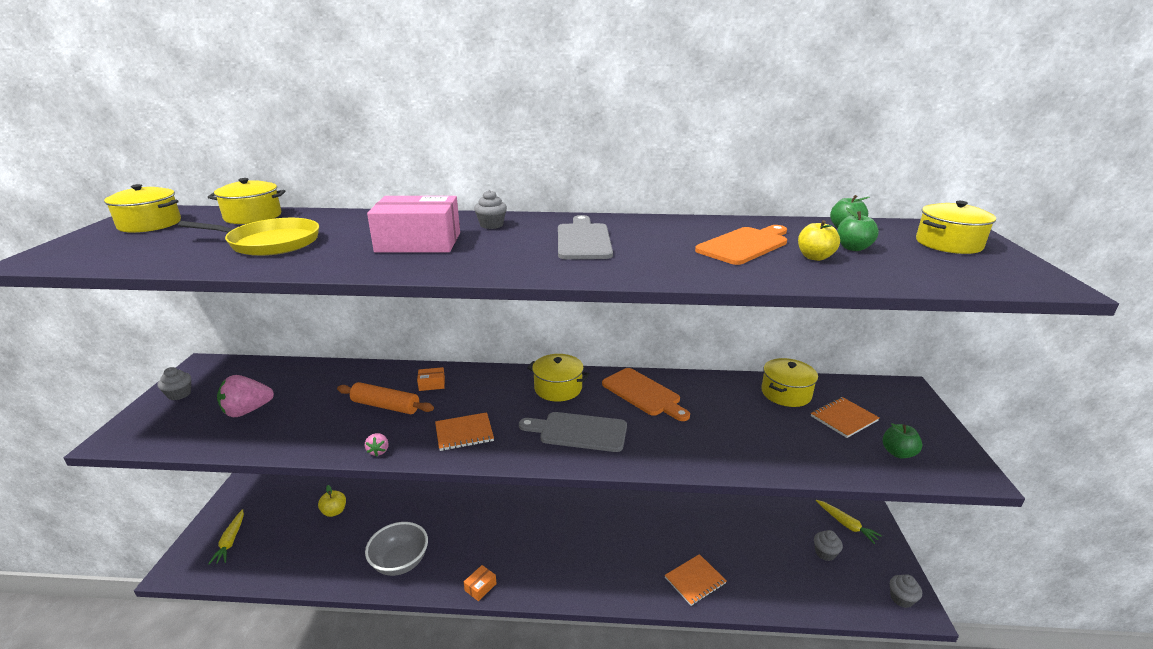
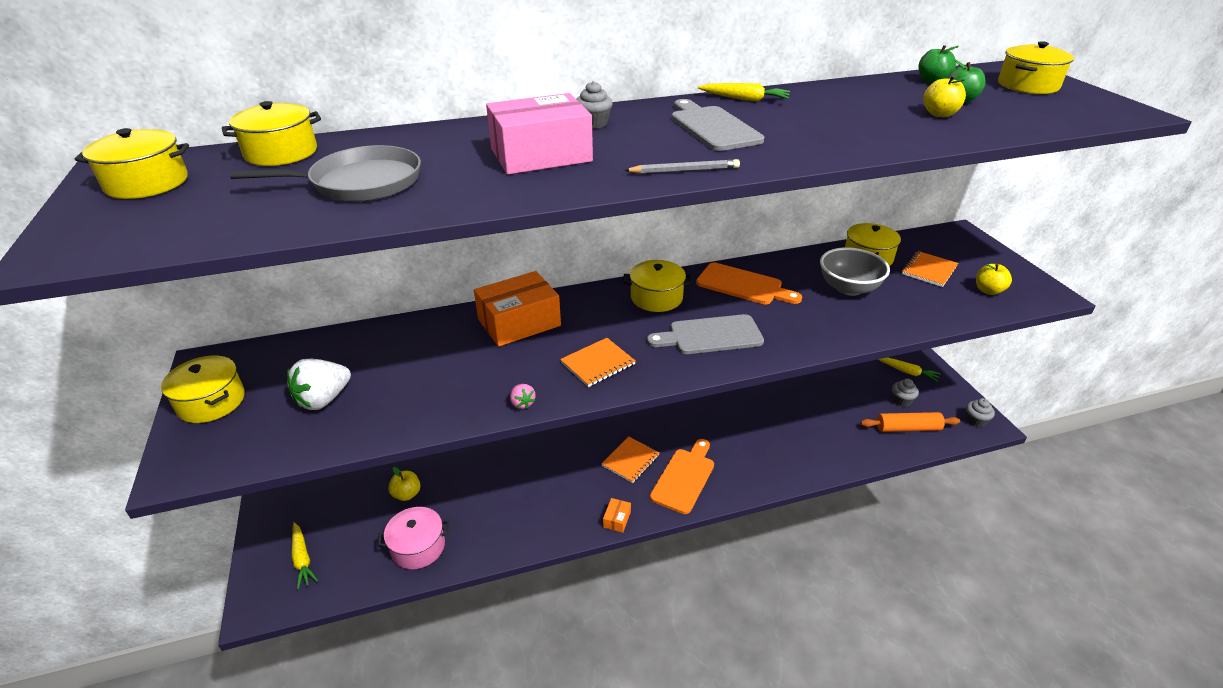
camera: 20 degrees left, 10 degrees up
grey cupcake [157,367,191,400] -> yellow pot [161,355,245,423]
yellow pan [178,218,319,256] -> grey pan [230,145,421,201]
pink strawberry [217,375,274,417] -> white strawberry [287,359,351,410]
orange rolling pin [337,382,434,414] -> orange rolling pin moved to [860,412,960,432]
grey bowl [365,522,428,576] -> grey bowl moved to [820,247,890,296]
orange box [417,367,445,391] -> orange box [474,271,561,347], size x2.38
orange notebook [665,554,727,606] -> orange notebook moved to [601,437,659,483]
orange cutting board [695,225,787,265] -> orange cutting board moved to [650,439,714,514]
green apple [883,423,922,459] -> yellow apple [976,263,1012,295]
none -> pink pot [378,507,450,569]
none -> grey pencil [624,159,740,174]
none -> yellow carrot [698,83,790,102]

